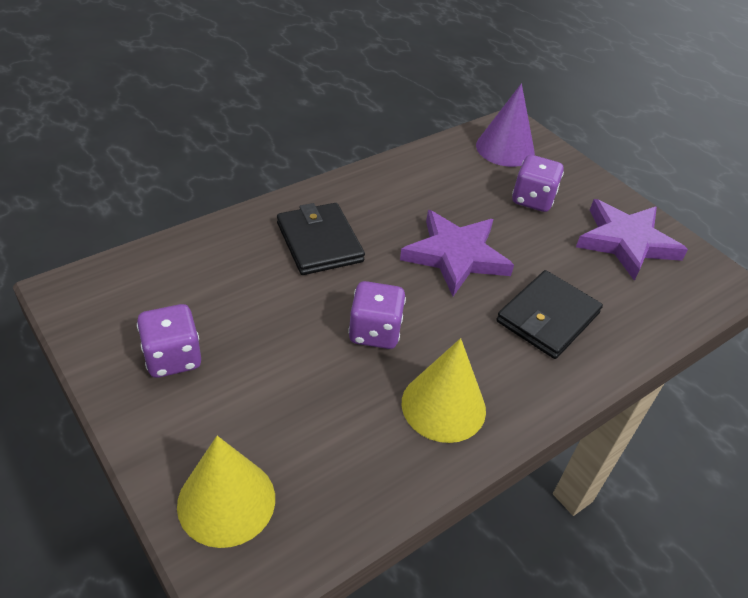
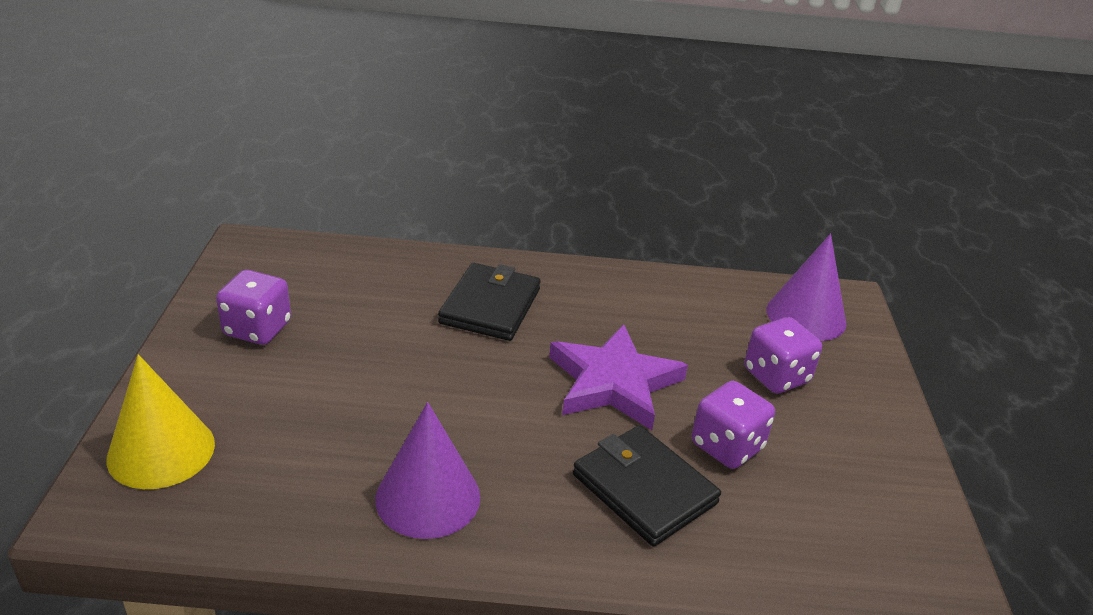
camera: 40 degrees right, 10 degrees down
purple dice [348,281,406,349] -> purple dice moved to [692,381,775,469]
yellow cone [402,338,486,443] -> purple cone [375,402,481,539]
black wallet [496,270,603,359] -> black wallet turned 60 degrees clockwise [573,425,721,547]
purple star [576,199,688,281] -> none

